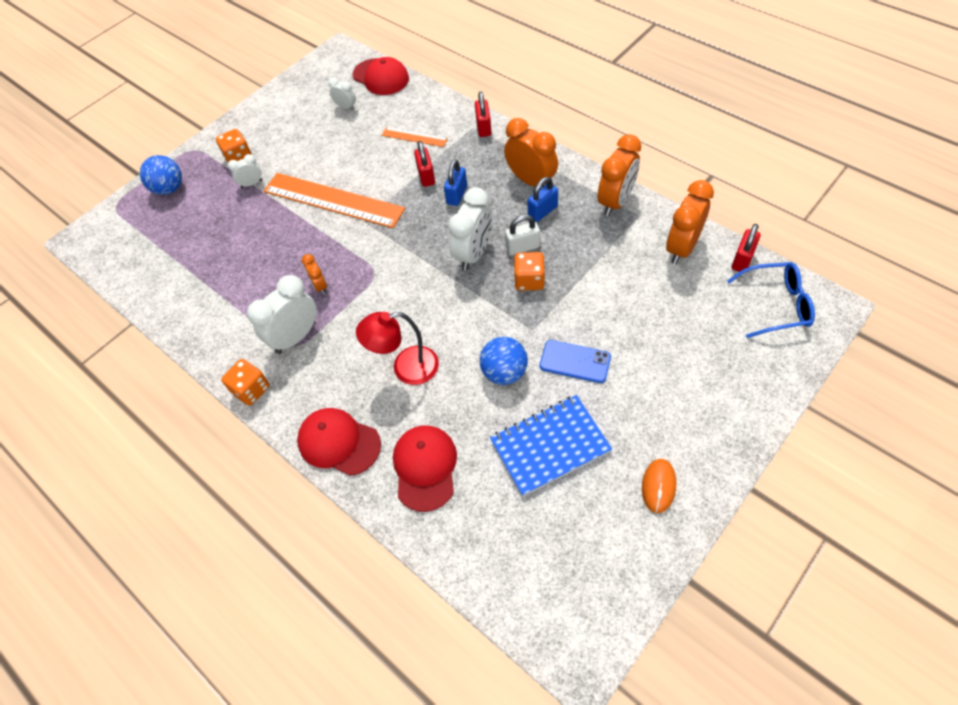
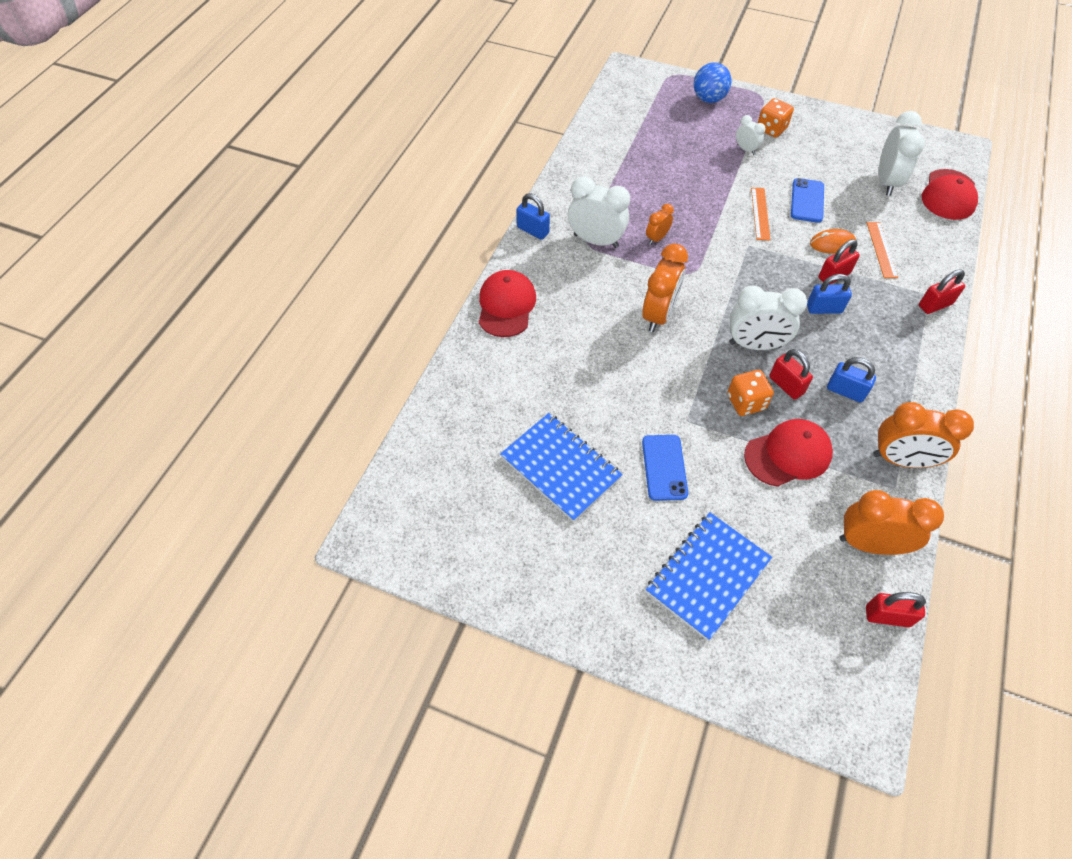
camera: 65 degrees right, 0 degrees up
orange dice [221,359,270,406] -> blue padlock [517,193,550,240]
orange ruler [264,173,405,228] -> orange ruler [751,188,771,241], size x0.48
white clock [328,78,356,110] -> white clock [879,111,925,196], size x1.91
red lamp [356,312,439,385] -> none
red cap [393,426,457,512] -> red cap moved to [744,419,833,487]
blue ball [480,337,528,385] -> none
orange clock [504,118,558,186] -> orange clock moved to [642,243,688,332]
white padlock [505,215,540,255] -> red padlock [769,349,813,400]
orange mouse [642,459,676,513] -> orange mouse moved to [810,229,856,253]
blue glasses [727,262,815,338] -> none
none -> blue notebook [646,513,772,641]
none -> blue phone [791,178,824,223]

